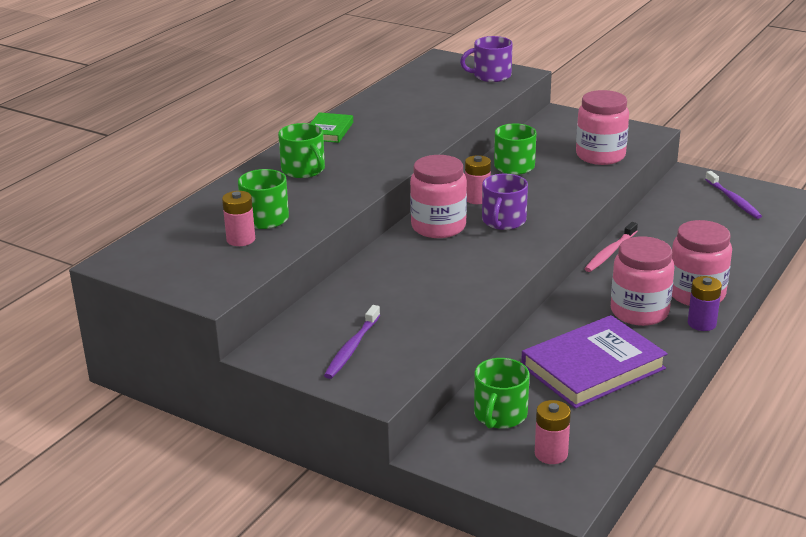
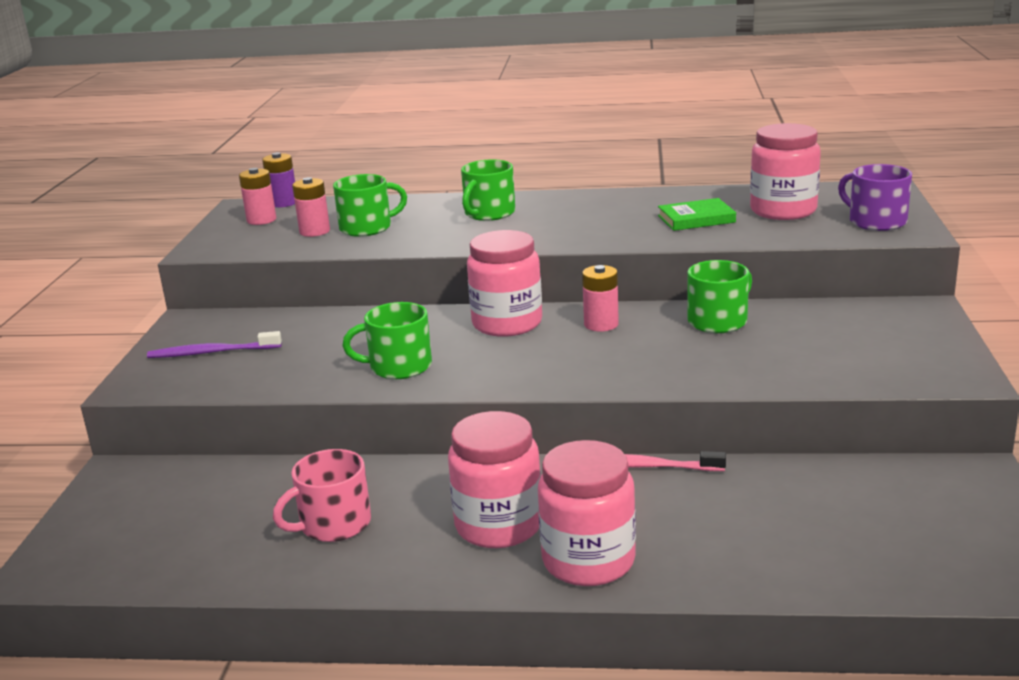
camera: 65 degrees right, 5 degrees down
green book [310,112,353,143] -> green book moved to [658,198,736,231]
green mug [474,358,530,429] -> green mug moved to [343,302,432,379]
purple mug [482,174,528,230] -> none
purple book [521,315,668,408] -> pink mug [273,449,371,542]
pink battery [535,400,571,464] -> pink battery moved to [239,168,276,225]
pink jar [576,90,629,165] -> pink jar moved to [750,123,821,220]
purple battery [688,276,722,331] -> purple battery moved to [262,152,295,207]
purple toothbrush [705,171,762,219] -> none

